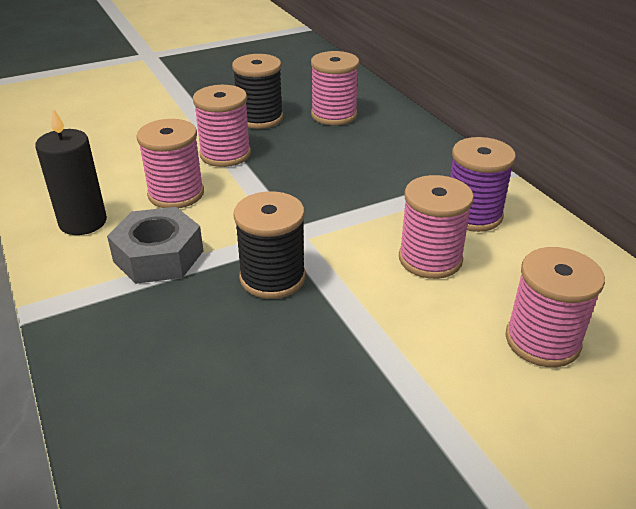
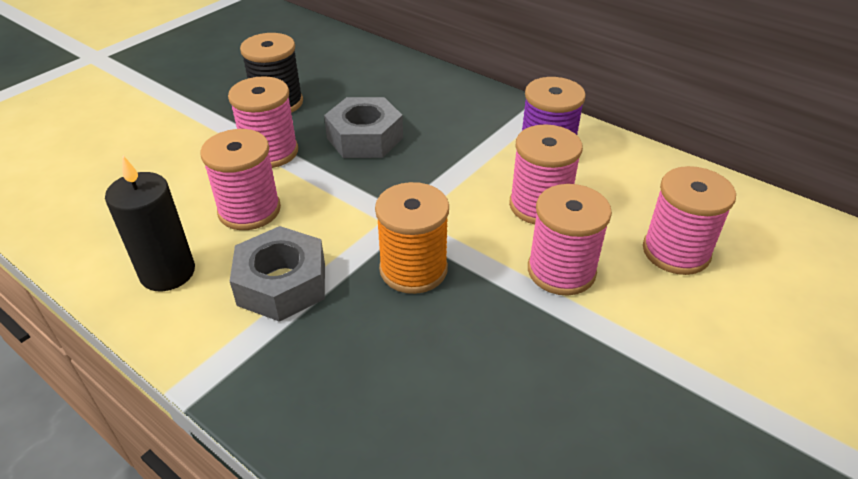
camera: 25 degrees left, 5 degrees up
black spool [234,191,305,299] -> orange spool [375,182,449,294]
pink spool [311,51,359,125] -> pink spool moved to [528,184,612,296]
none -> grey nut [324,97,403,158]

